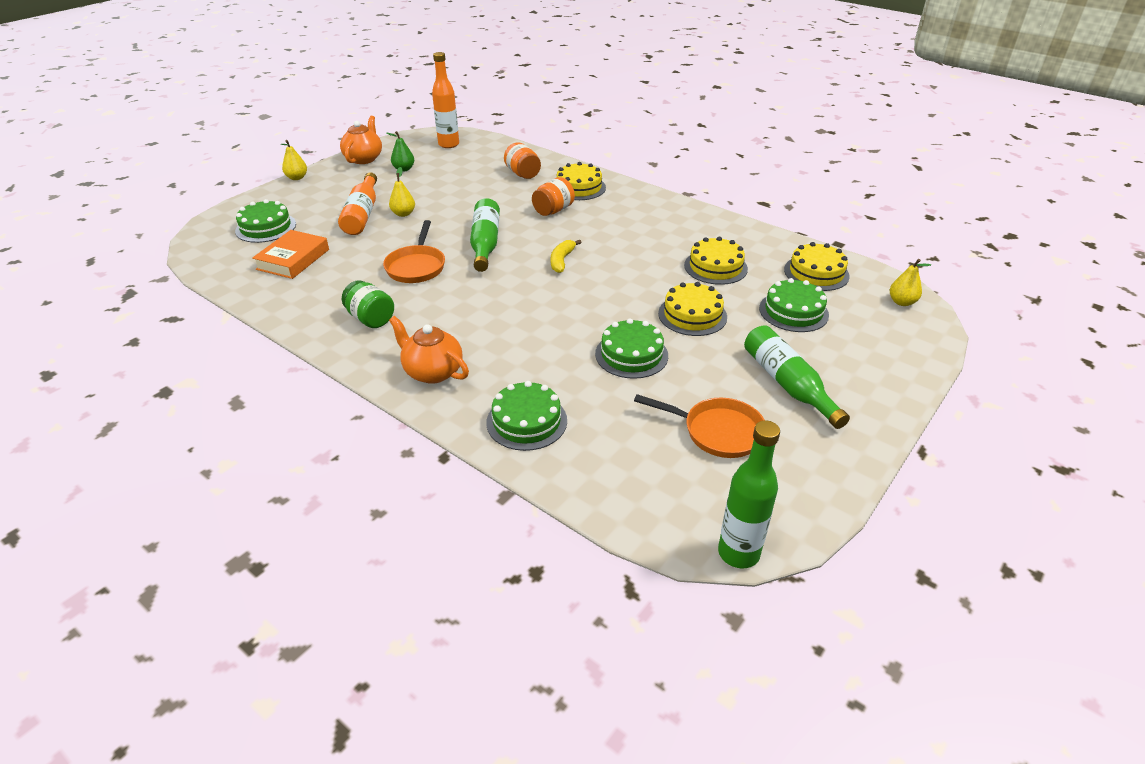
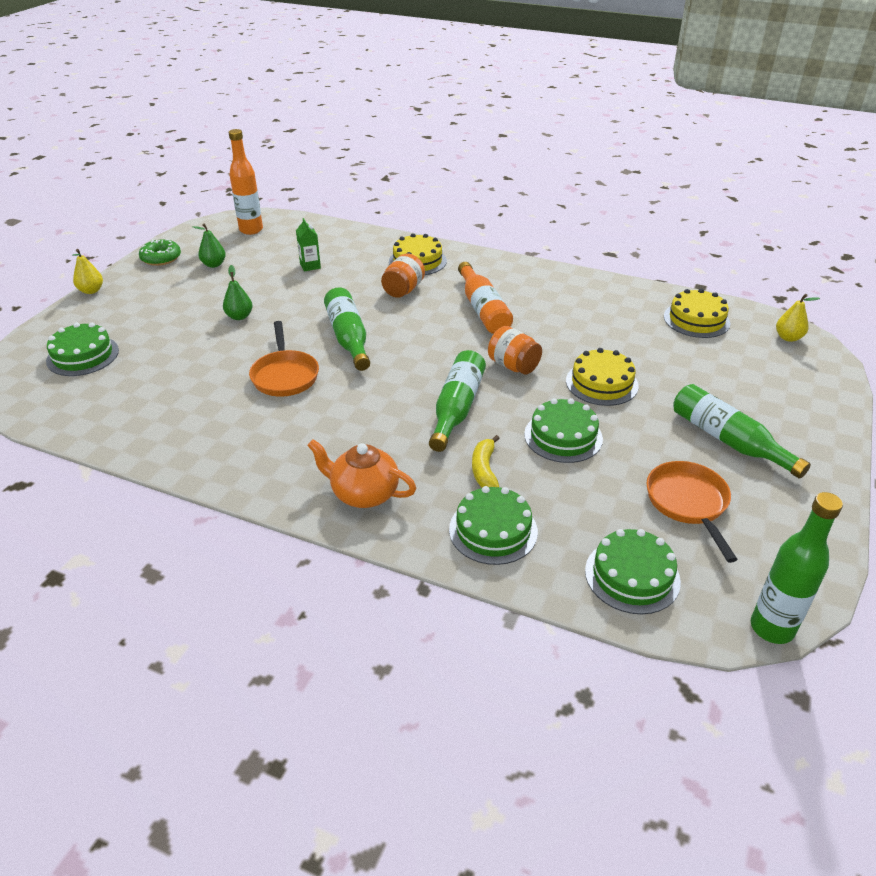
camera: 15 degrees left, 0 degrees up
orange book [252,230,329,279] -> none
orange bottle [338,172,377,235] -> orange bottle moved to [458,262,513,334]
orange teapot [340,116,382,164] -> green donut [139,239,181,266]
green jar [342,280,394,328] -> none
yellow pear [389,167,415,217] -> green pear [223,265,253,320]
orange jar [504,142,541,179] -> orange jar moved to [488,326,542,374]
yellow banana [551,240,582,273] -> yellow banana moved to [472,435,500,488]
orange pan [634,394,765,458] -> orange pan turned 105 degrees counterclockwise [646,461,738,563]
yellow cake [684,237,748,285] -> none
green cake [759,278,829,332] -> green cake moved to [585,529,681,614]
none -> green carton [296,218,321,271]
none -> green bottle [429,350,486,452]

